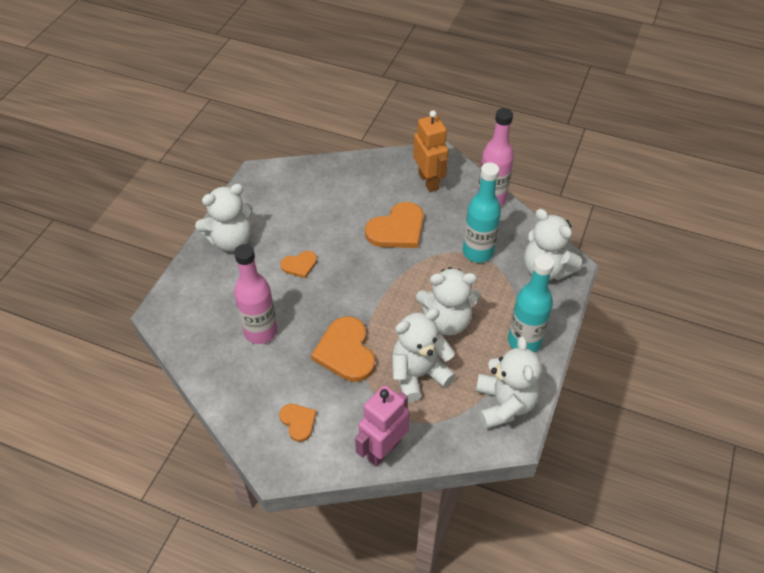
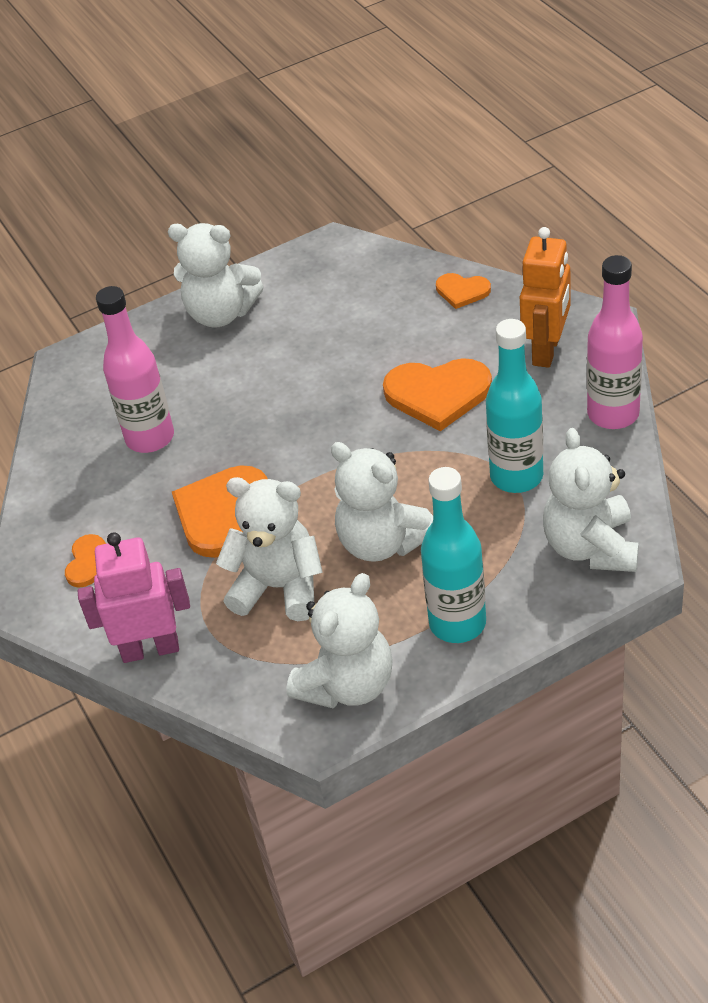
camera: 45 degrees right, 5 degrees down
orange heart [280,251,317,278] -> orange heart moved to [436,273,491,309]

